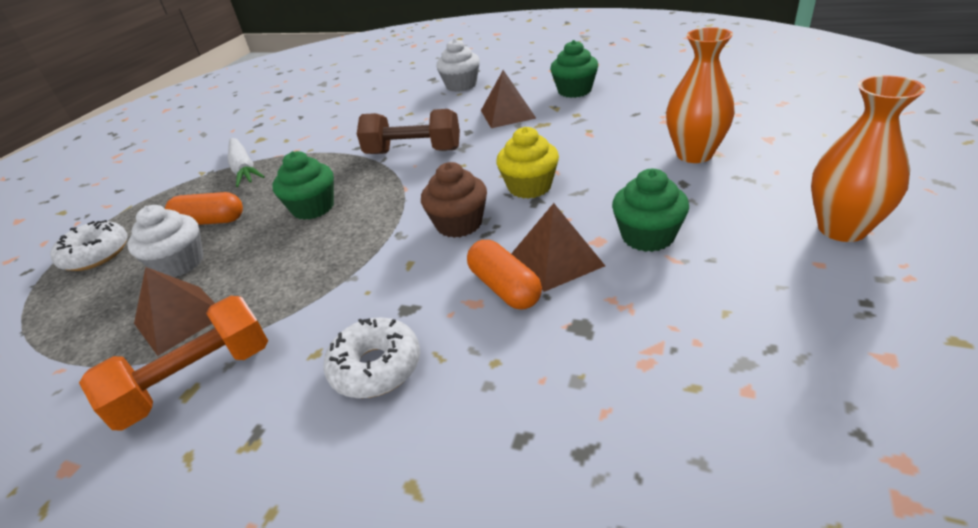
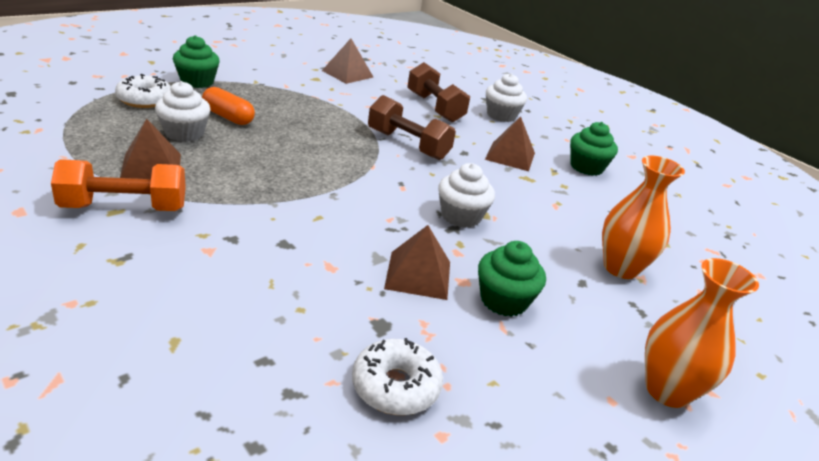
camera: 20 degrees right, 5 degrees down
white carrot [228,138,265,187] -> none
green cupcake [272,151,334,220] -> green cupcake moved to [173,35,220,88]
white donut [323,318,420,398] -> white donut moved to [352,338,443,415]
brown cupcake [421,162,487,238] -> none
orange capsule [467,240,542,310] -> none
yellow cupcake [496,127,559,199] -> white cupcake [438,163,495,228]
none -> brown pyramid [322,38,374,84]
none -> brown dumbbell [407,62,470,122]

